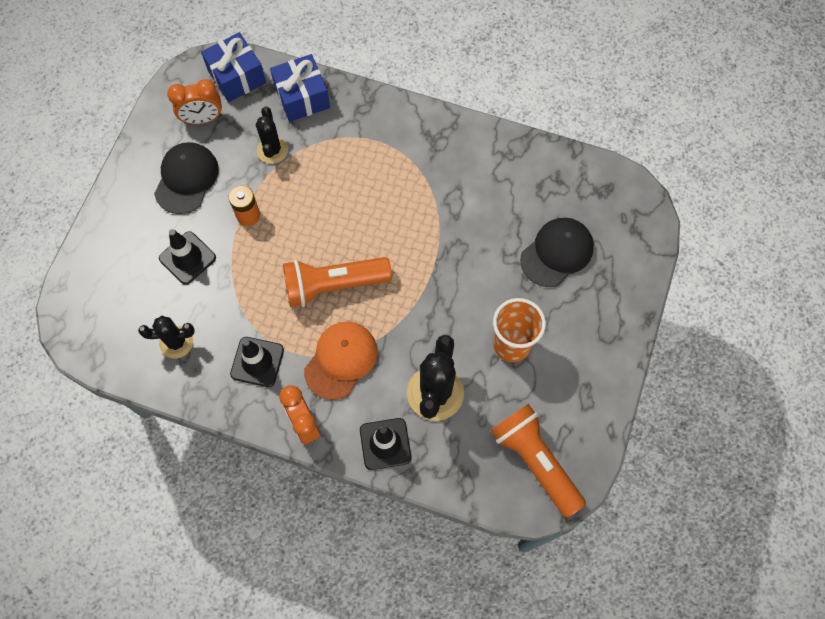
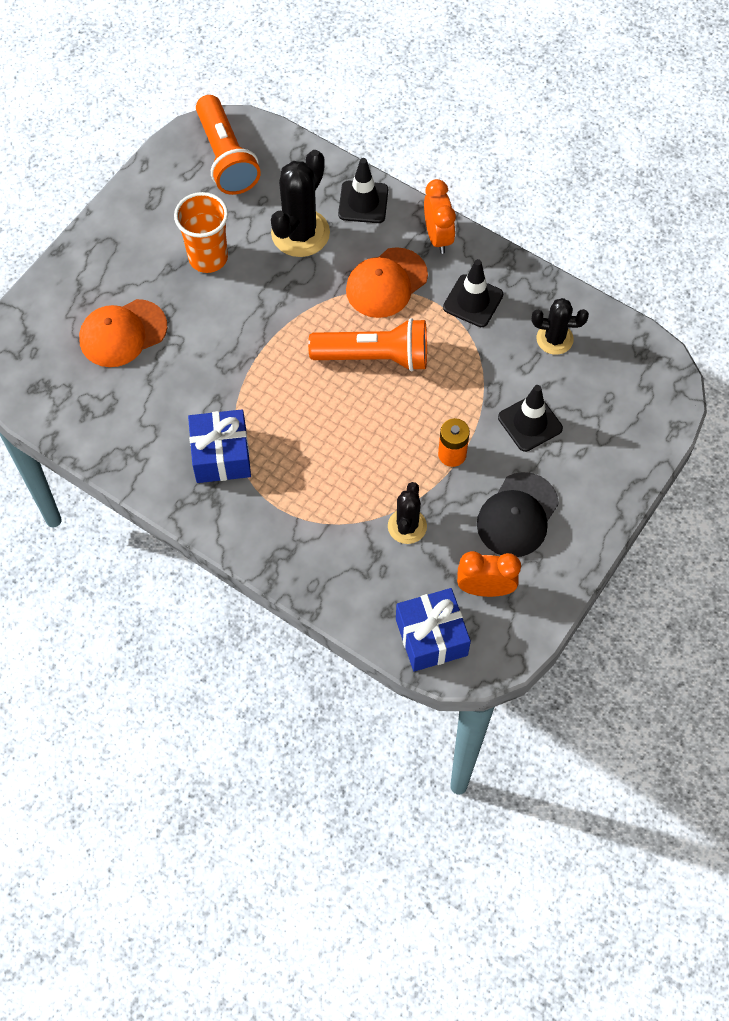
camera: 165 degrees left, 5 degrees down
blue gift [270,54,330,122] -> blue gift moved to [188,409,251,483]
black cap [520,218,594,287] -> orange cap [79,299,167,367]

